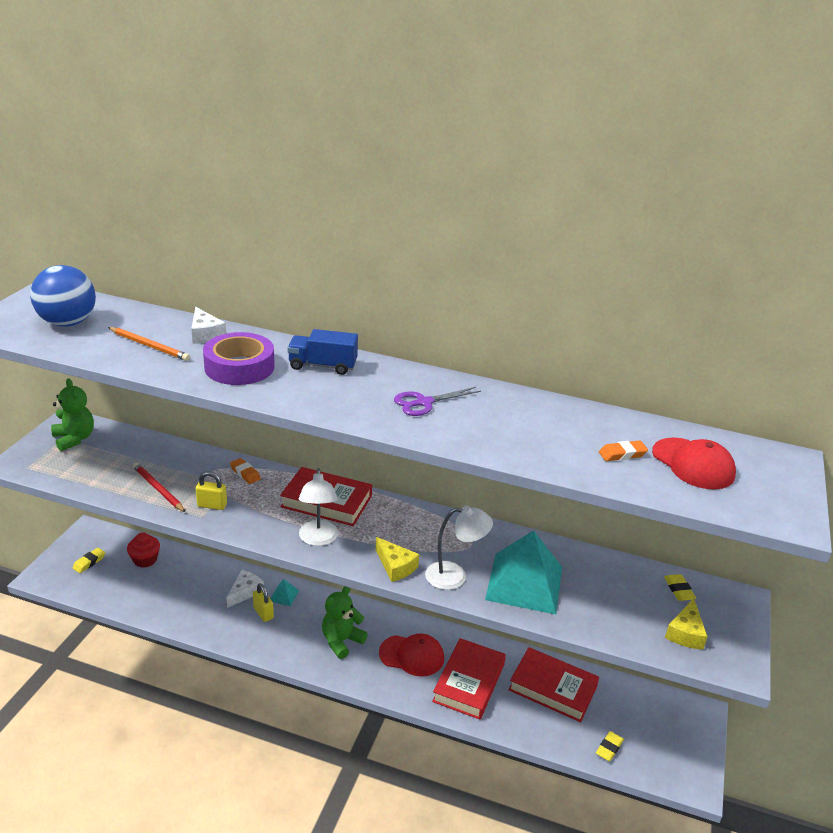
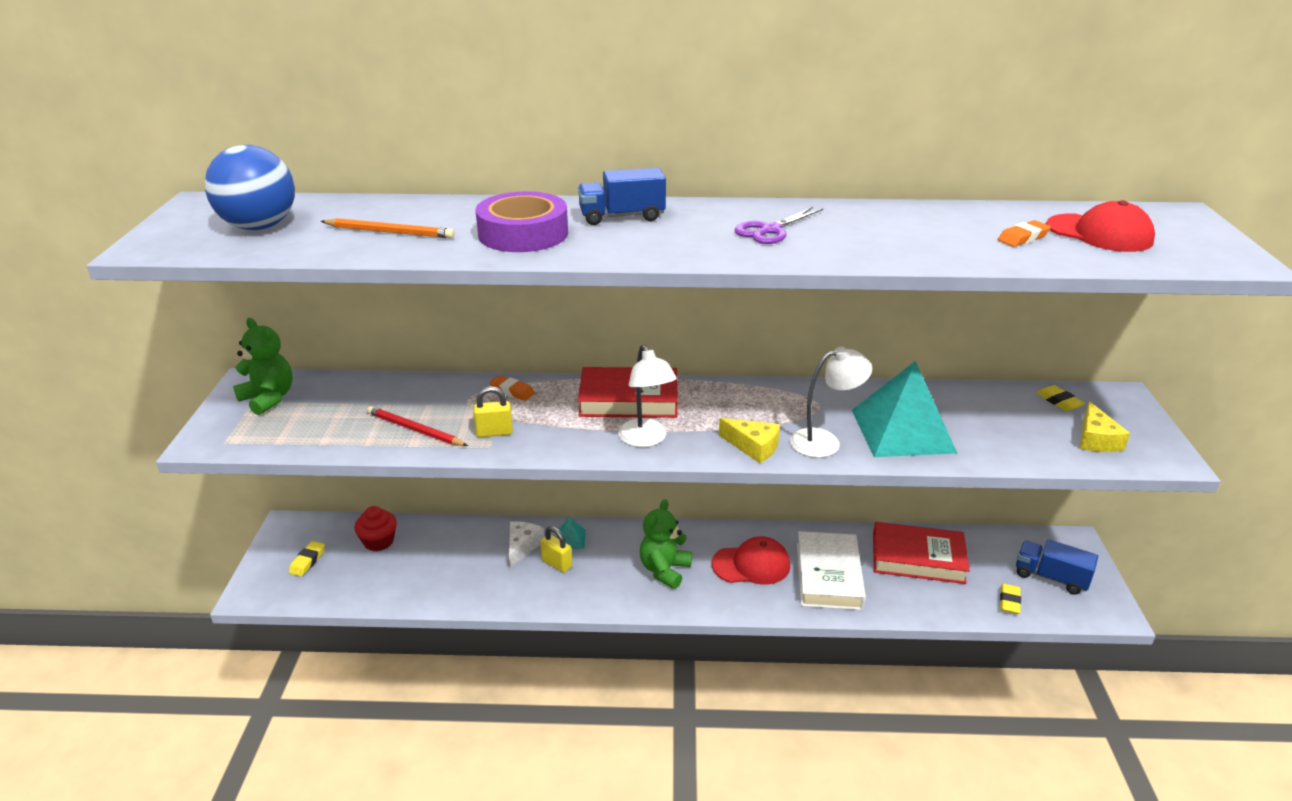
camera: 15 degrees left, 0 degrees up
white cheese [191,307,226,344] -> none
red book [432,638,506,720] -> white book [797,531,866,610]
none -> blue truck [1016,539,1098,595]

